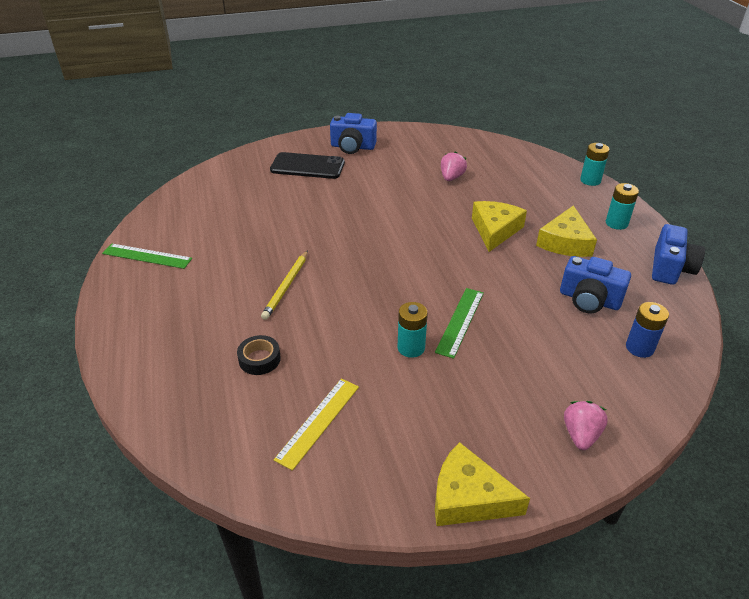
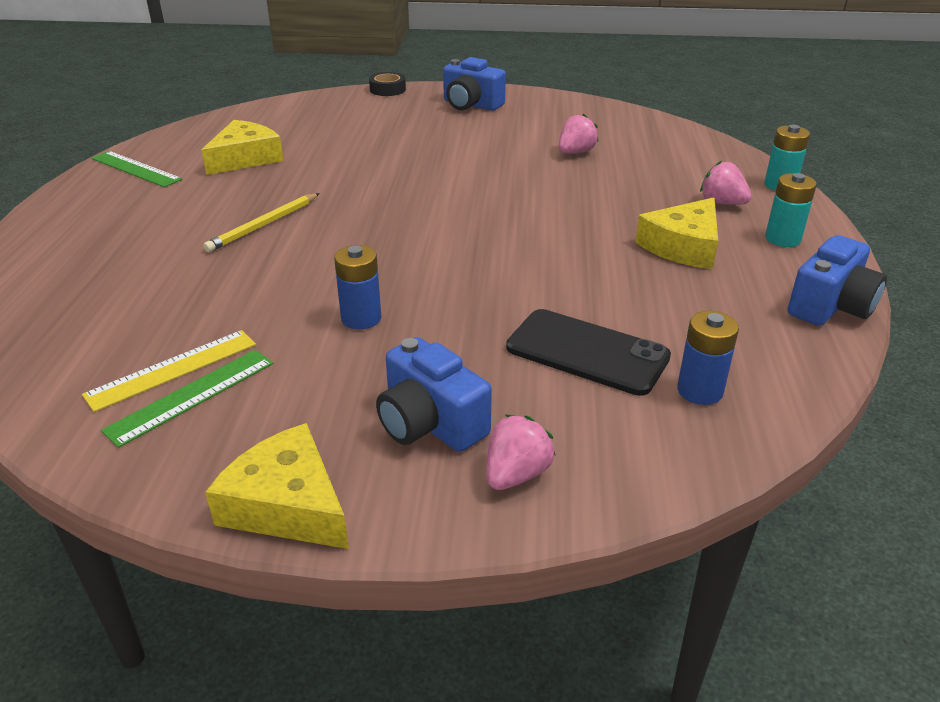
camera: 20 degrees right, 5 degrees down
black tape [237,335,281,375] -> black tape moved to [369,72,406,96]
black phone [270,152,345,179] -> black phone moved to [506,309,671,396]
turquoise battery [398,302,428,358] -> blue battery [334,245,381,329]
green ruler [435,288,484,359] -> green ruler moved to [101,350,273,448]
yellow cheese [472,201,527,252] -> yellow cheese moved to [202,120,284,175]
blue camera [560,256,631,313] -> blue camera moved to [376,337,492,452]
none -> pink strawberry [700,161,752,205]

